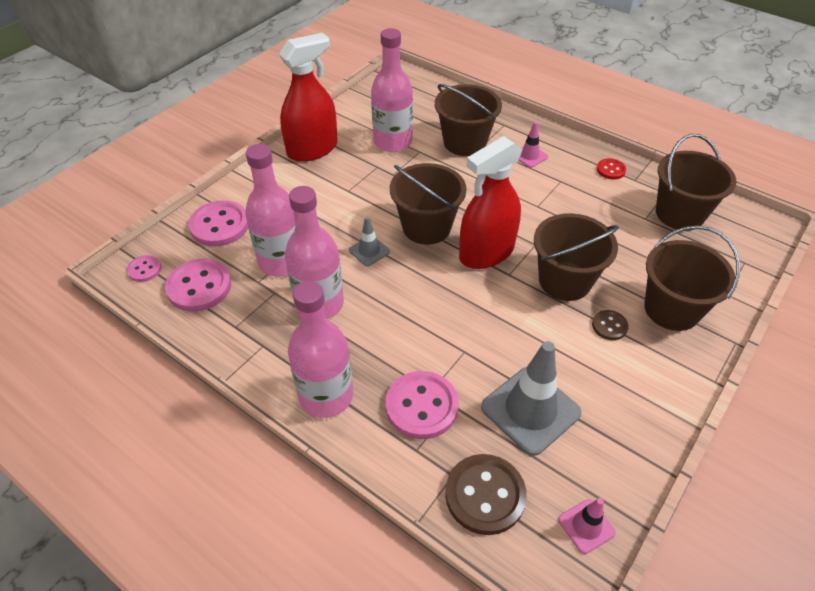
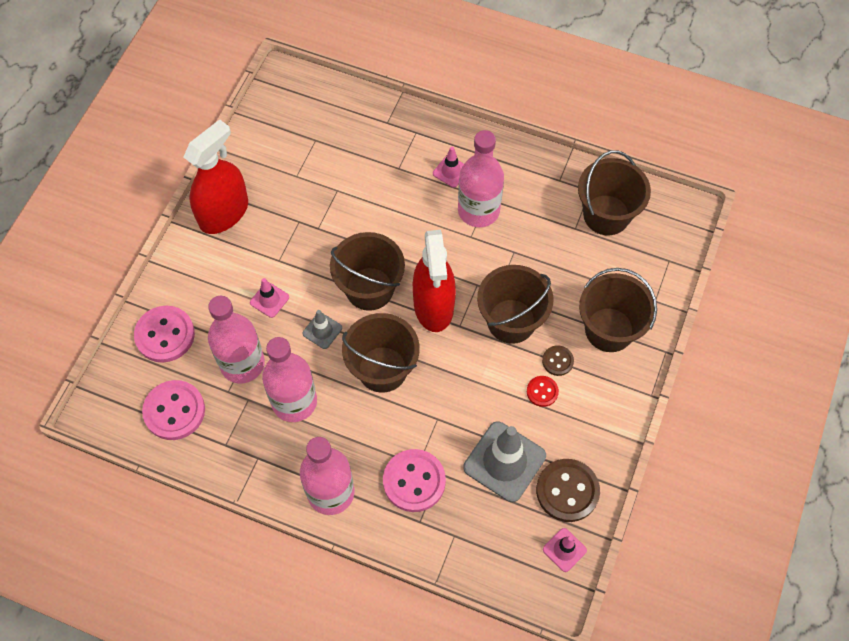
camera: 15 degrees left, 15 degrees up
pink button [127,255,162,282] -> none
pink bottle [371,28,413,152] -> pink bottle moved to [458,130,504,227]
brown bucket [435,84,502,156] -> brown bucket moved to [342,313,420,393]
brown button [445,454,527,535] -> brown button moved to [536,459,600,522]
red spray bottle [459,136,523,269] -> red spray bottle turned 45 degrees counterclockwise [413,230,456,332]
red button [597,159,626,180] -> red button moved to [527,376,559,407]
none -> pink traffic cone [250,278,289,318]

